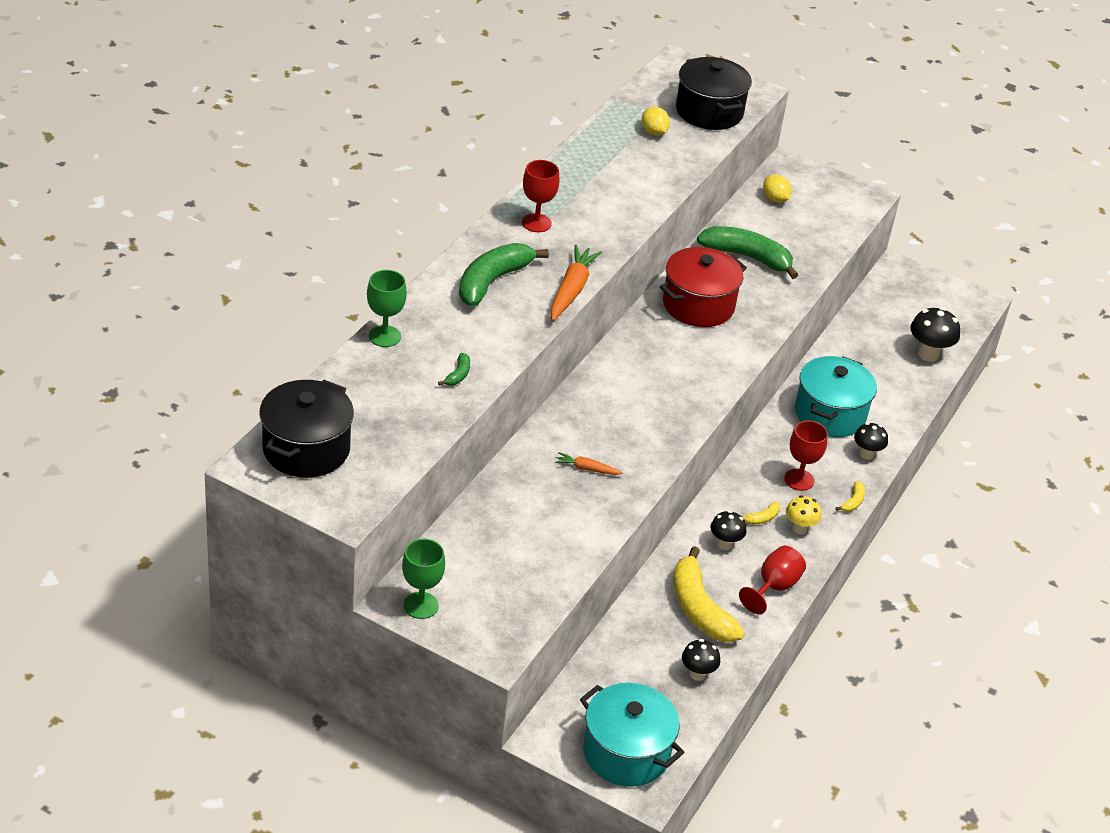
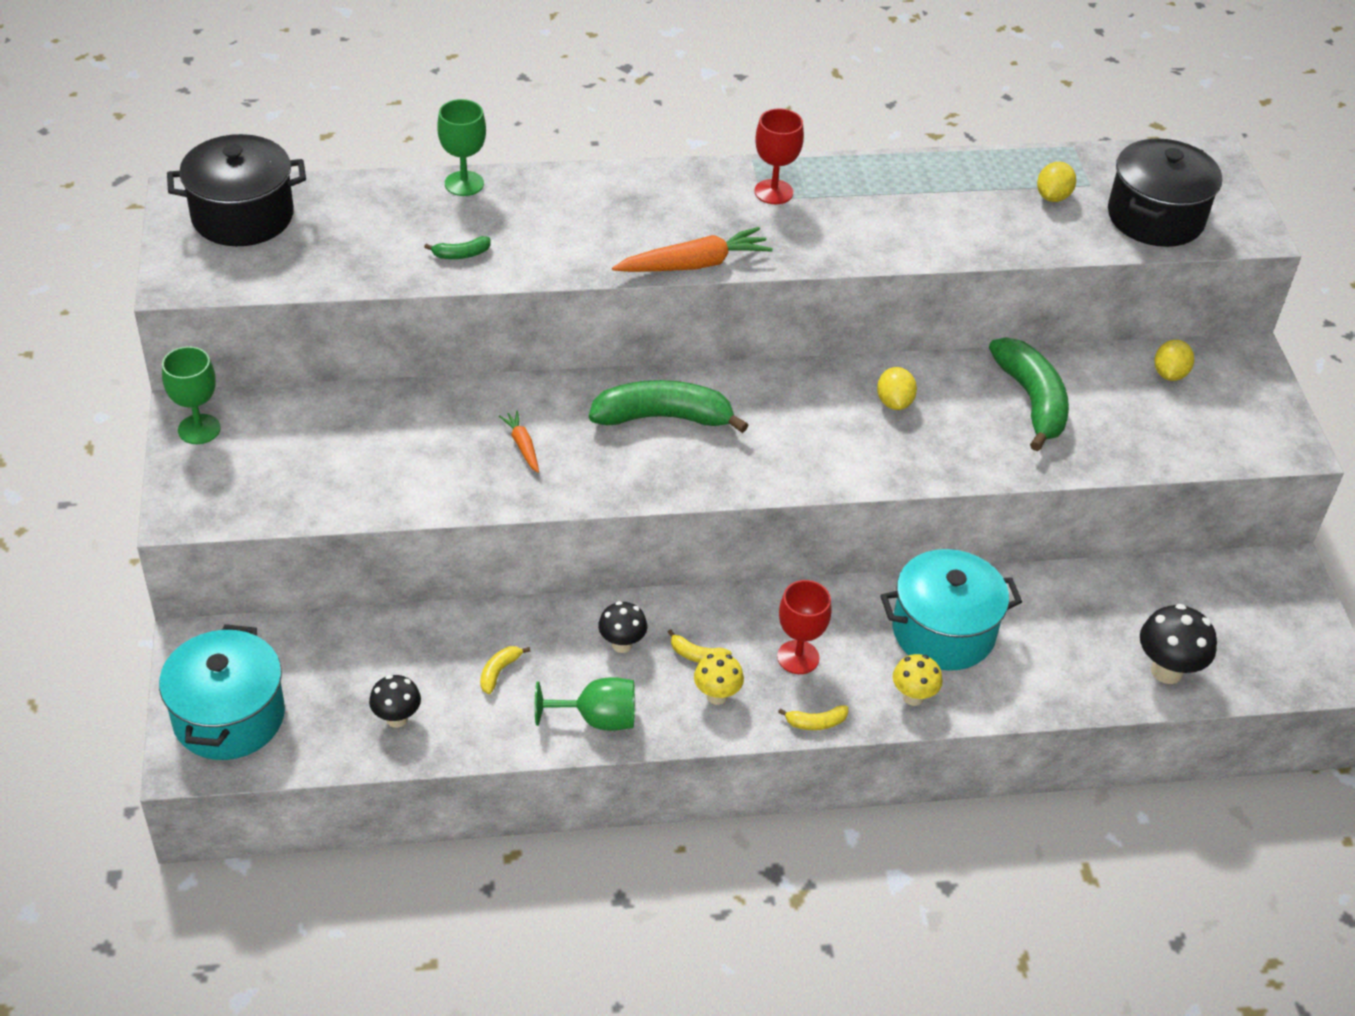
camera: 55 degrees right, 5 degrees up
green banana [459,243,549,307] -> green banana moved to [589,380,748,433]
red pot [660,247,747,327] -> yellow lemon [877,367,917,410]
yellow banana [673,546,745,643] -> yellow banana [480,646,530,694], size x0.42
red goblet [739,546,806,614] -> green goblet [535,677,635,731]
black mushroom [854,423,888,460] -> yellow mushroom [893,654,942,706]

